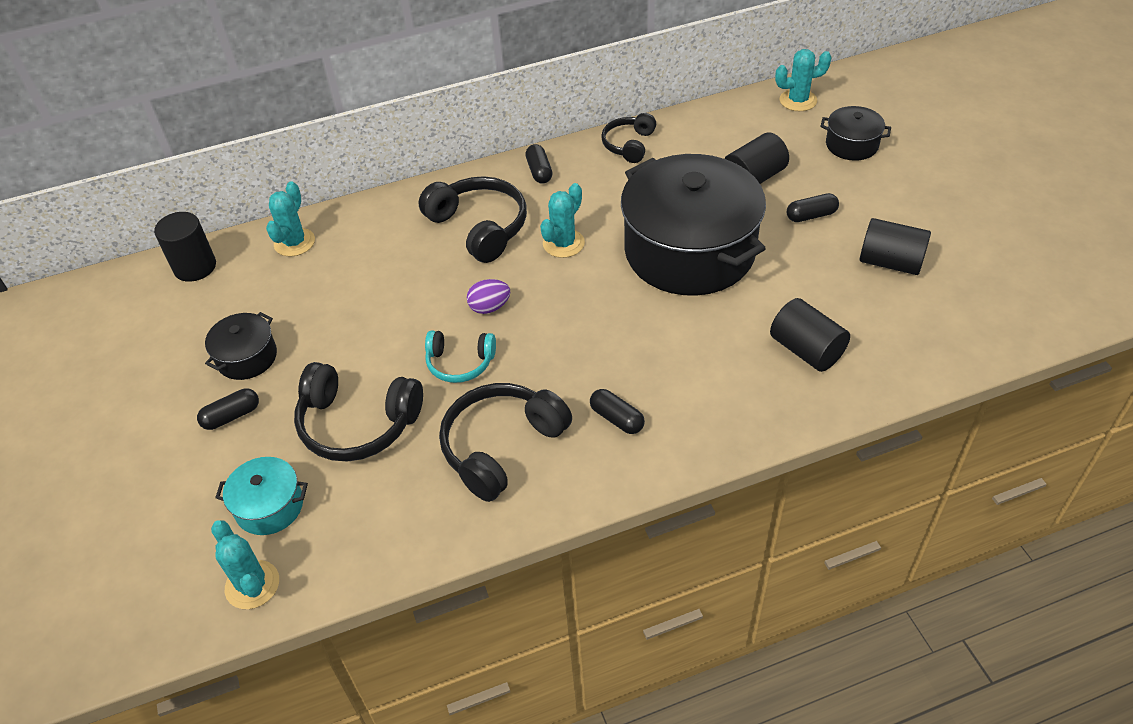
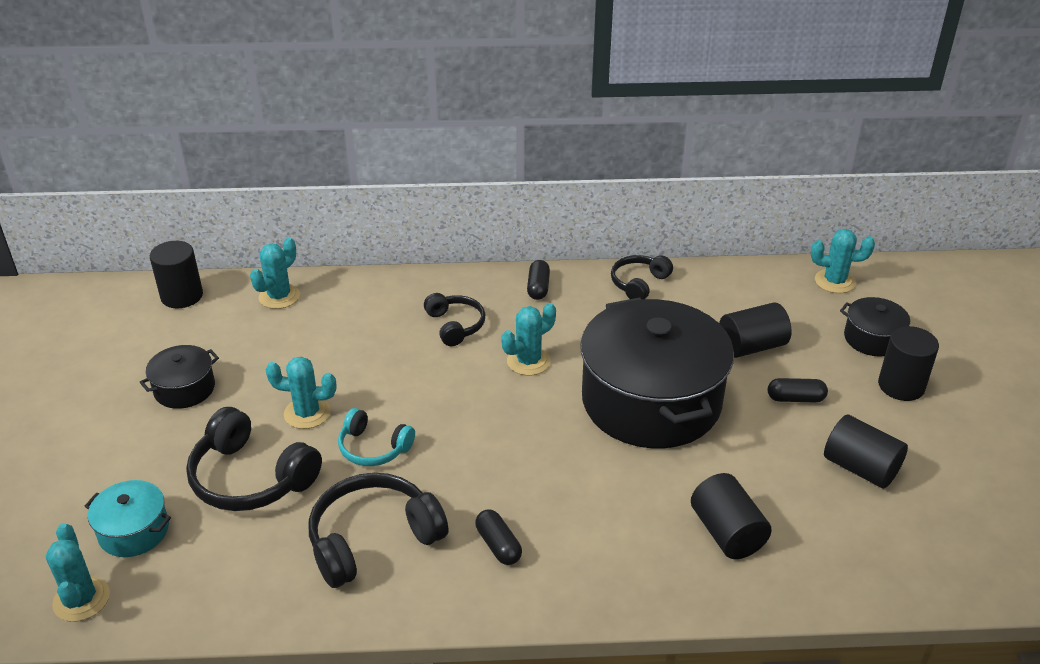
camera: 15 degrees right, 10 degrees down
black capsule [197,388,259,430] -> none
black headphones [418,176,527,263] -> black headphones [424,293,485,346], size x0.60
purple egg [467,279,510,314] -> none
none -> turquoise cactus [266,357,336,429]
none -> black cylinder [878,326,939,401]

